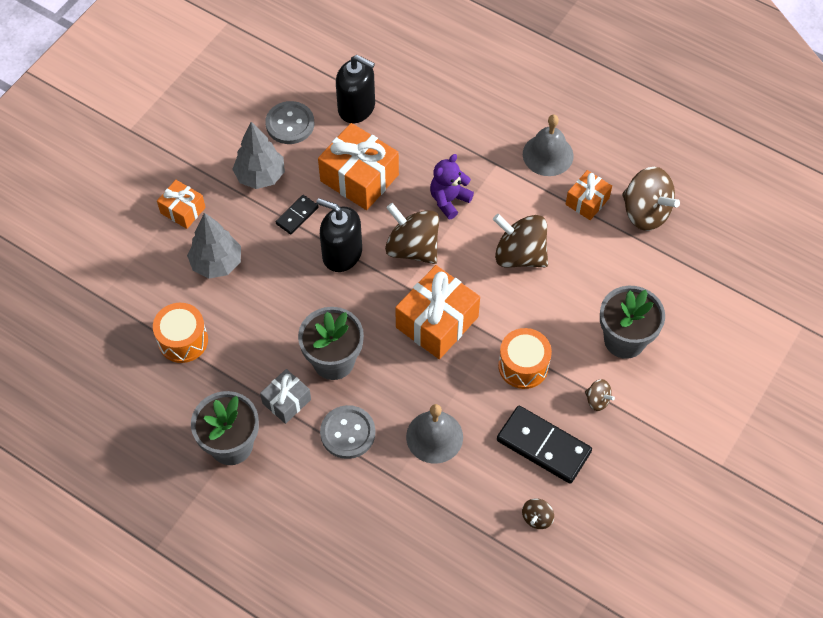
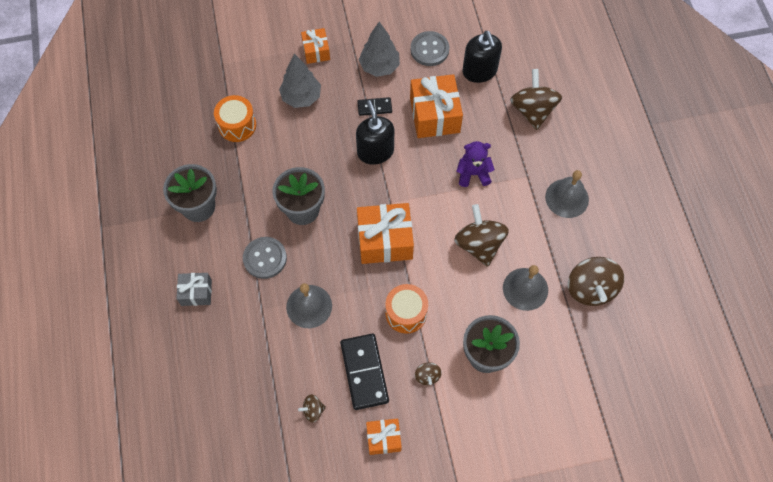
camera: 45 degrees right, 5 degrees up
grey gift [260,369,311,424] -> grey gift moved to [176,273,212,306]
brown spinning top [385,203,439,264] -> brown spinning top moved to [510,69,562,130]
orange gift [566,170,612,220] -> orange gift moved to [366,418,402,455]
none -> grey bell [503,265,548,311]

